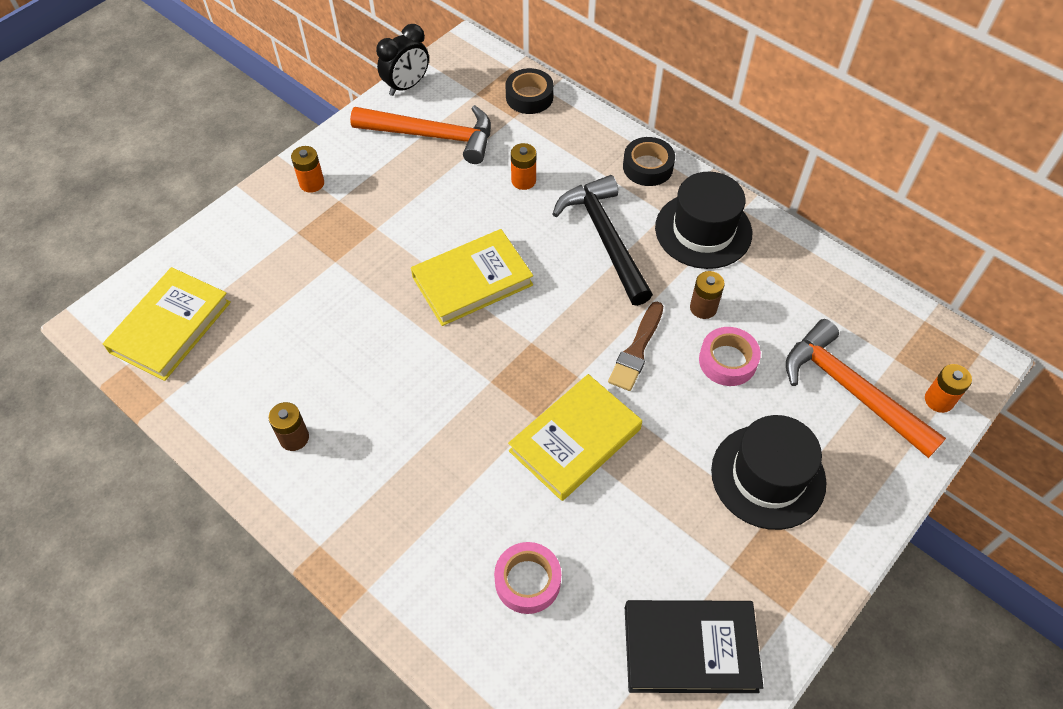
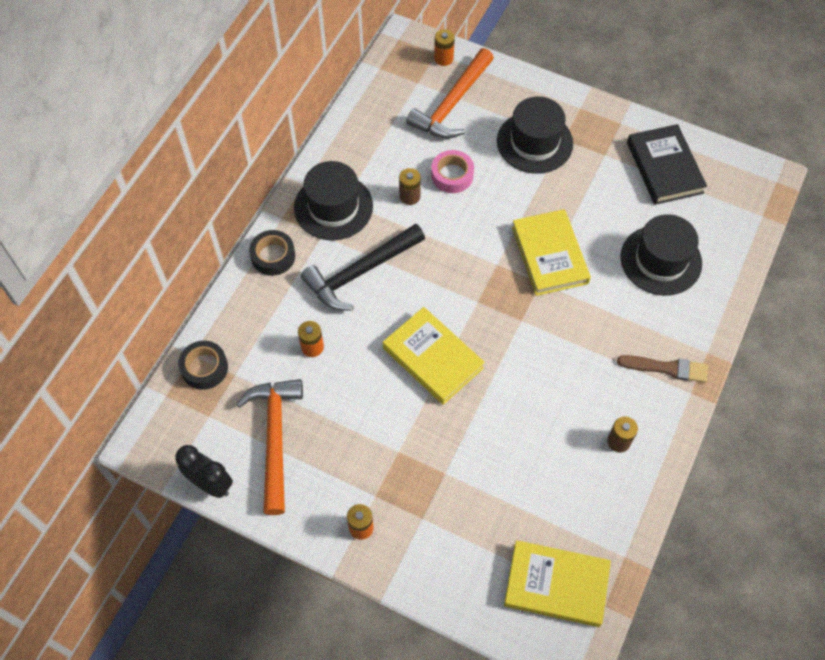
camera: 105 degrees left, 5 degrees up
pink tape [494,542,561,614] -> black hat [620,214,702,296]
yellow book [508,374,642,501] -> yellow book turned 45 degrees clockwise [512,209,591,296]
brown brush [608,302,663,391] -> brown brush moved to [617,355,708,383]

